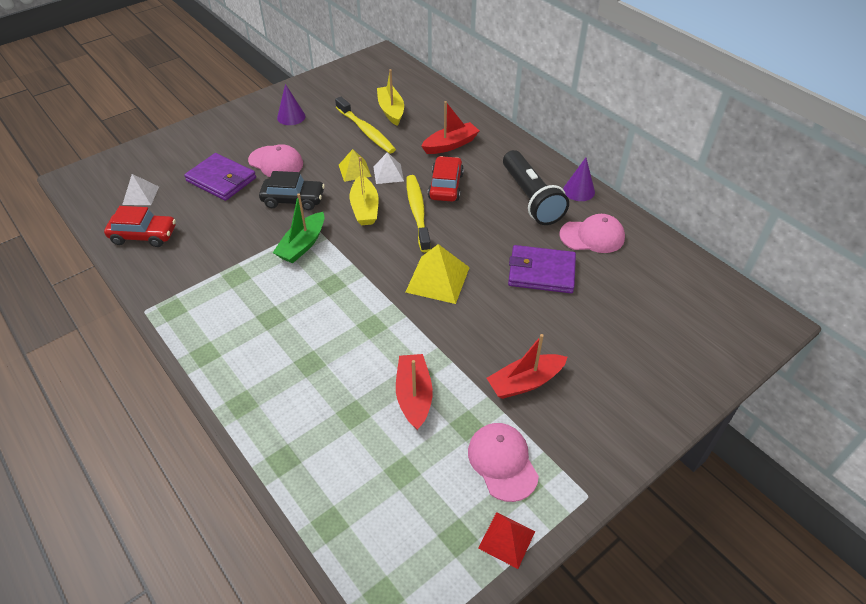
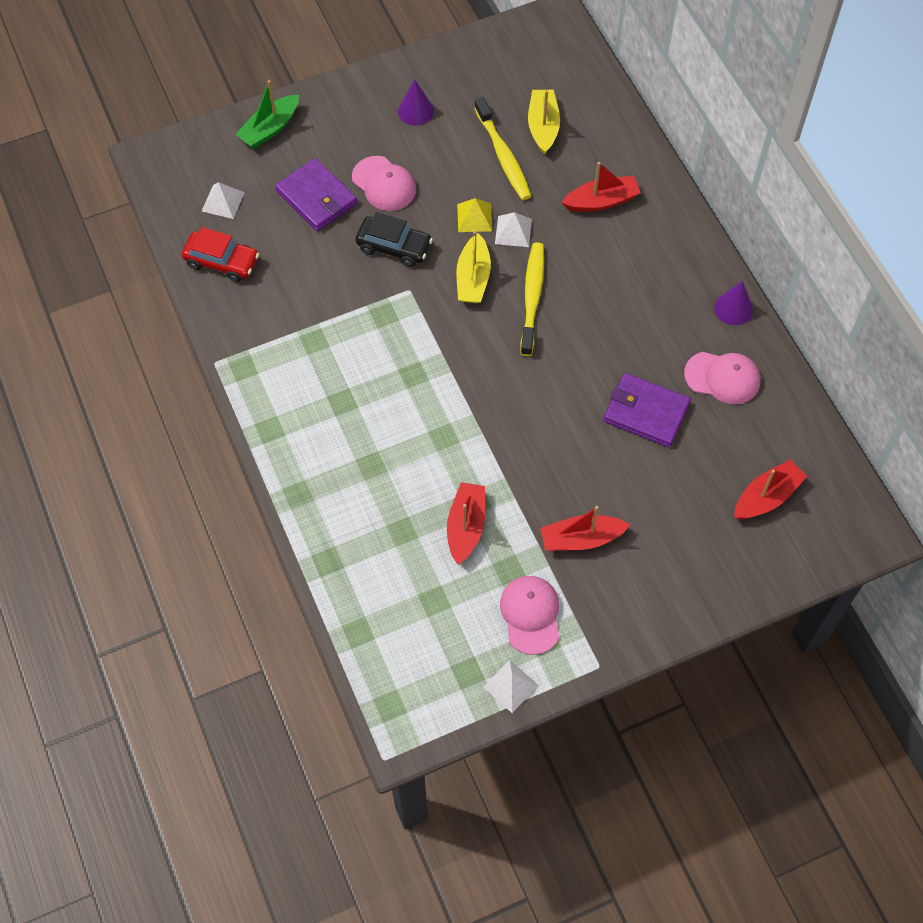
camera: 15 degrees right, 15 degrees up
green boat [273,193,324,263] -> green boat moved to [236,80,299,148]
yellow pyramid [406,244,470,304] -> none
red car [428,156,464,202] -> none
red pyramid [478,512,535,569] -> white pyramid [483,660,539,713]
black flashlight [503,150,569,225] -> none
none -> red boat [734,459,807,519]

